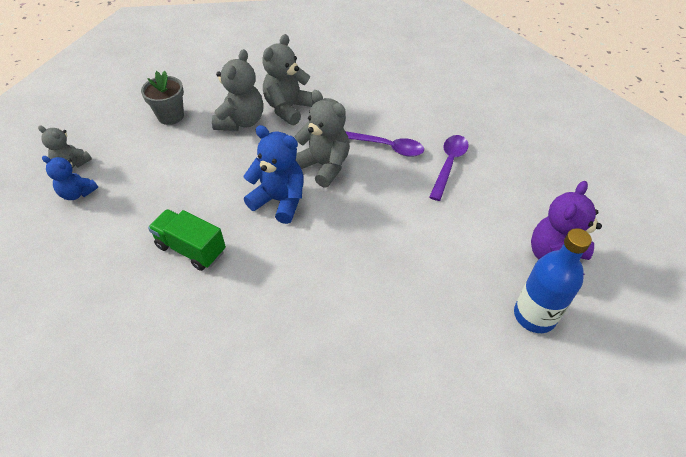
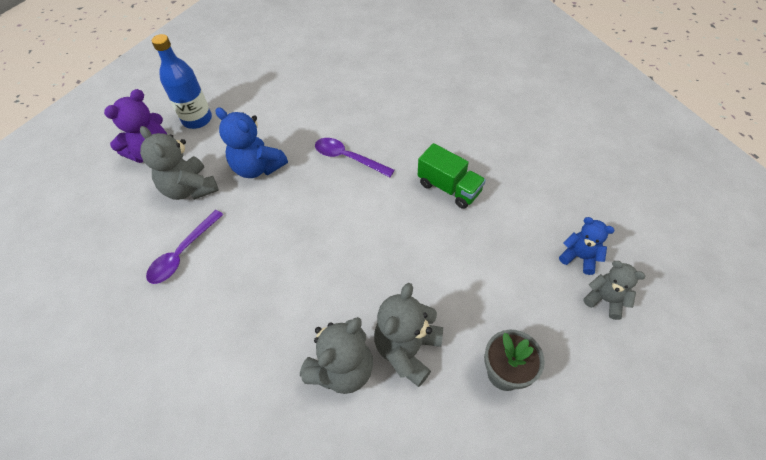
camera: 170 degrees left, 5 degrees up
blue teddy bear [244,125,304,224] -> blue teddy bear moved to [215,107,288,178]
grey teddy bear [294,90,350,188] -> grey teddy bear moved to [140,126,219,200]
purple spoon [345,131,424,157] -> purple spoon moved to [315,138,395,177]

